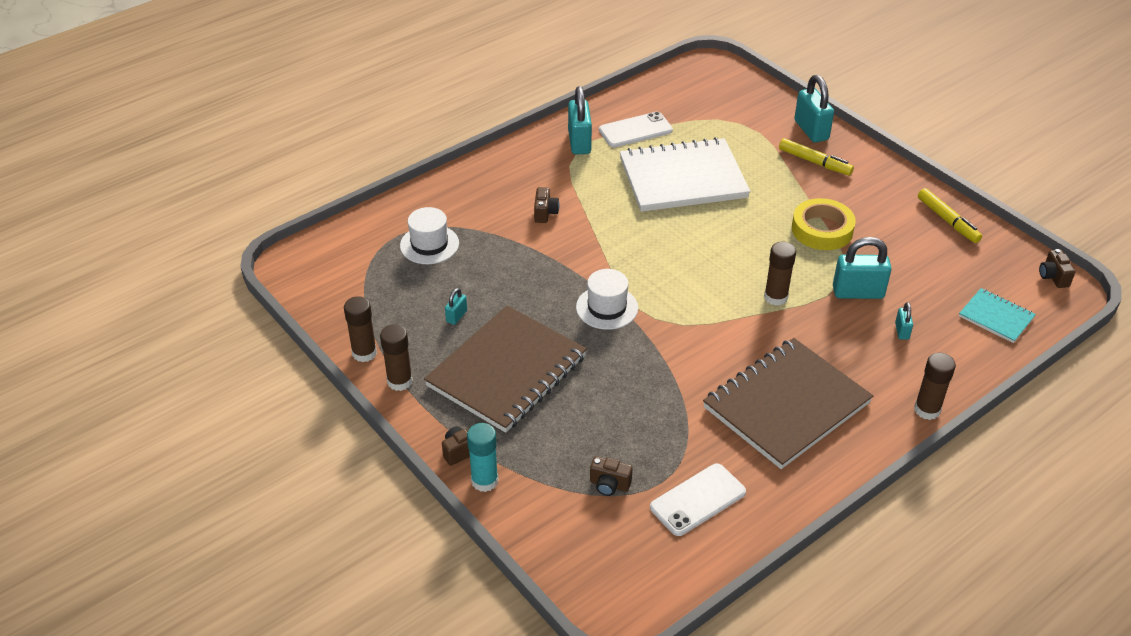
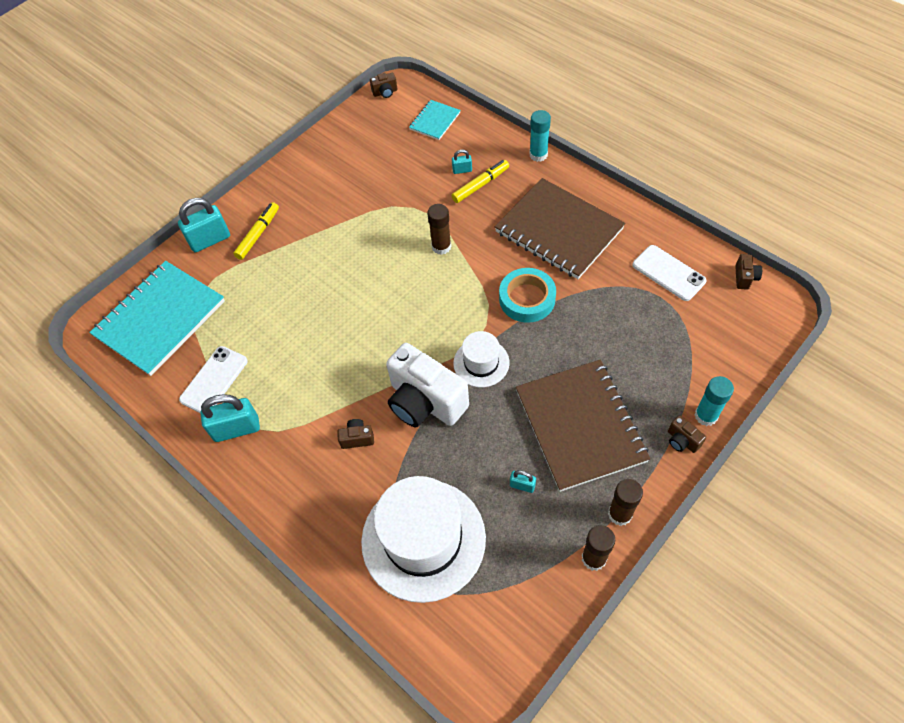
camera: 95 degrees left, 15 degrees up
white hat [400,207,459,264] -> white hat [361,476,486,603], size x1.97
brown notebook [424,305,587,433] -> brown notebook turned 45 degrees clockwise [516,360,650,492]
brown camera [590,456,633,496] -> brown camera moved to [735,254,762,290]
white phone [599,112,673,147] -> white phone turned 60 degrees clockwise [179,346,248,413]
white notebook [620,137,751,212] -> none
yellow tape [792,198,856,250] -> none
turquoise padlock [833,237,892,299] -> none
brown glue stick [914,353,956,420] -> turquoise glue stick [530,110,551,162]
yellow marker [918,188,982,243] -> yellow marker moved to [451,160,509,203]
none -> turquoise notebook [89,261,225,376]
none -> white camera [386,343,469,427]
none -> turquoise tape [499,268,556,323]

